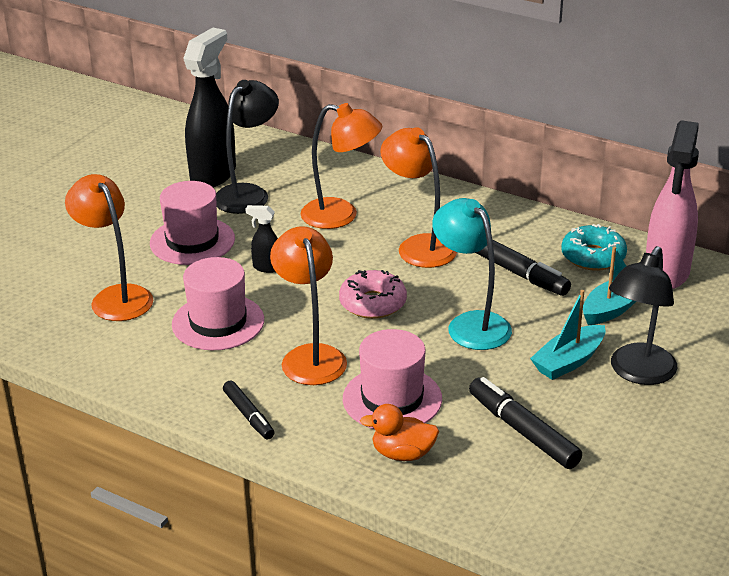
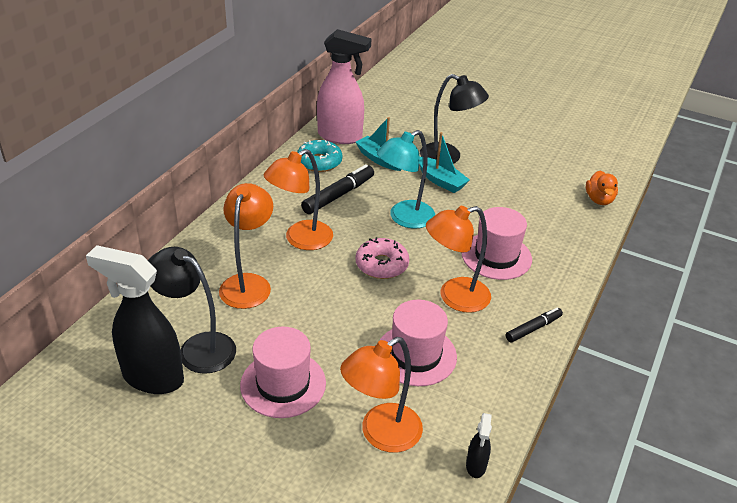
camera: 95 degrees left, 5 degrees up
black spray bottle [246,205,278,273] -> black spray bottle moved to [466,413,492,478]
orange duck [360,404,439,461] -> orange duck moved to [586,170,618,205]
black marker [469,377,582,469] -> none

